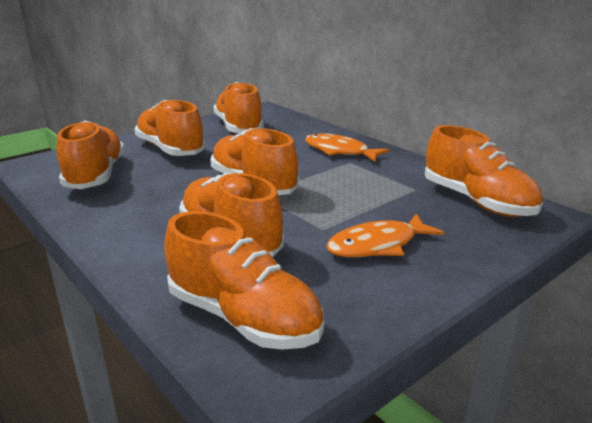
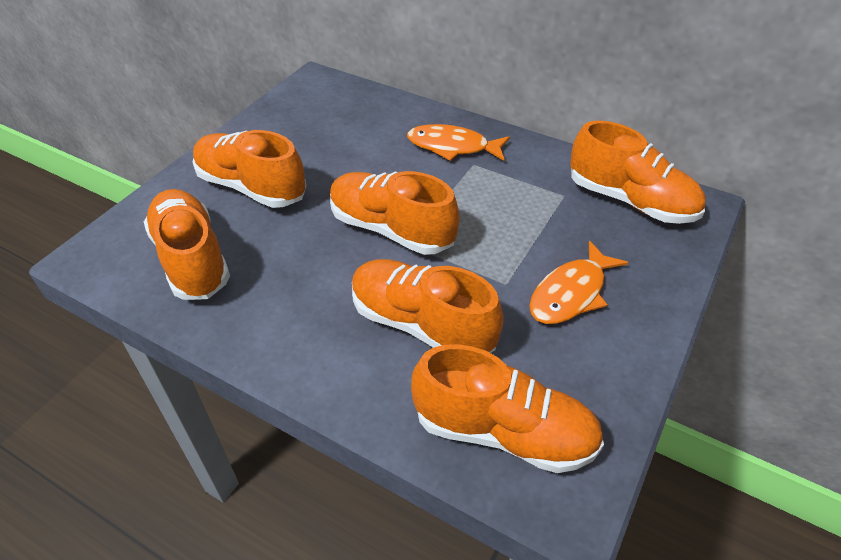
camera: 20 degrees left, 20 degrees up
orange shoe [213,82,264,133] -> none

